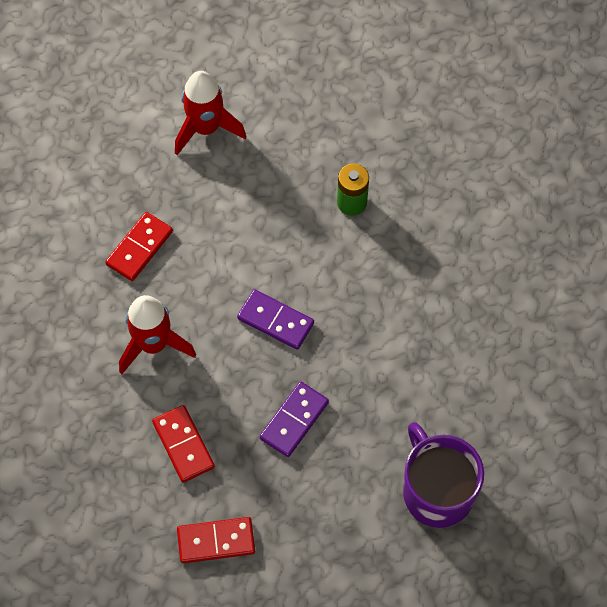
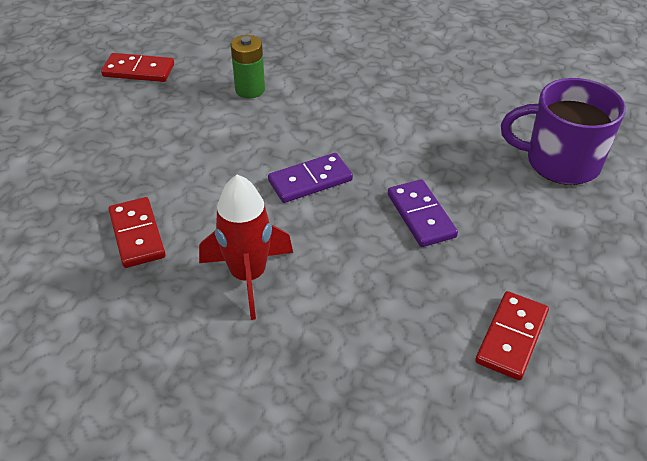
camera: 55 degrees left, 20 degrees down
red domino [152,405,215,483] -> red domino moved to [101,53,174,82]
red rocket [175,71,246,155] -> none

